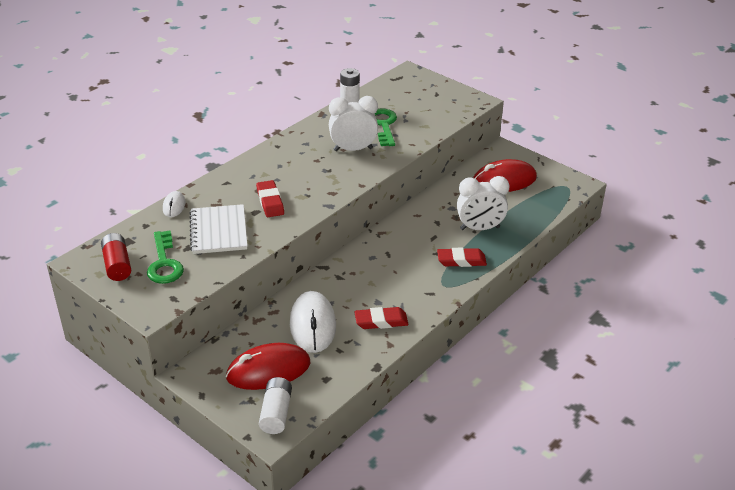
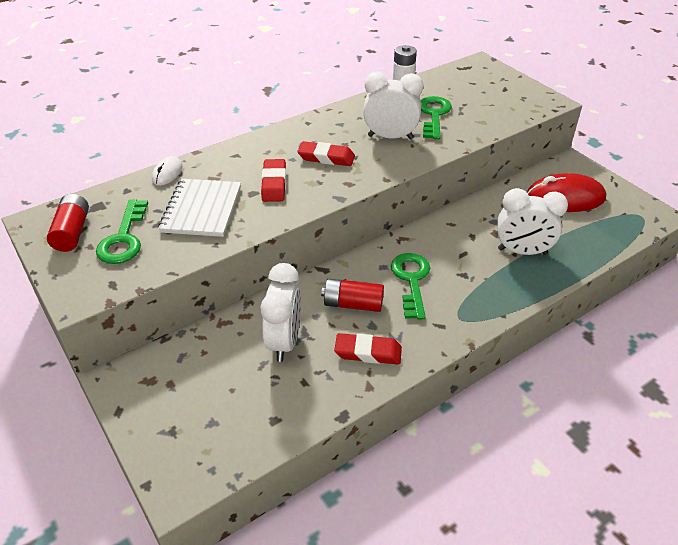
camera: 15 degrees right, 5 degrees up
red mouse [226,343,311,390] -> none
white battery [259,377,292,434] -> none
white mouse [290,291,336,353] -> white clock [260,263,301,362]
red eraser [437,248,487,267] -> red eraser moved to [297,141,355,166]
none -> red battery [321,279,384,312]
none -> green key [391,253,430,320]

